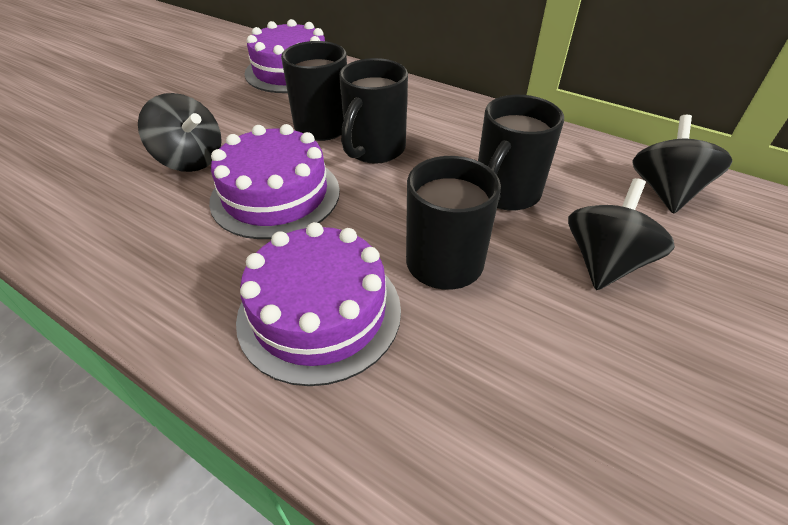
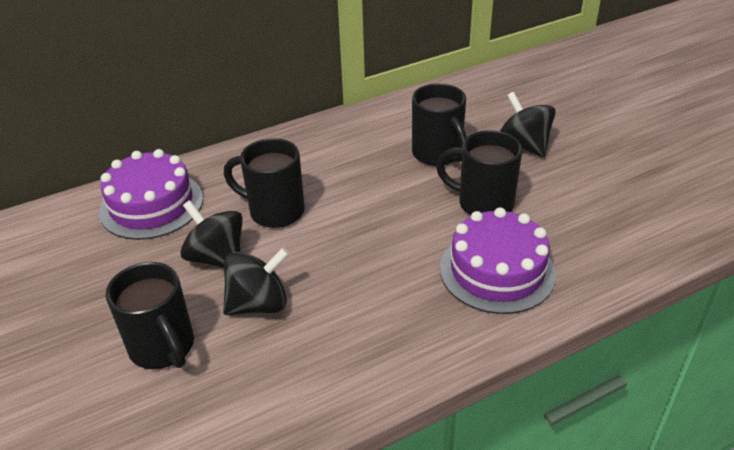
camera: 60 degrees left, 5 degrees down
purple cake [209,124,340,239] -> none
black mug [339,58,408,164] -> black mug moved to [106,262,194,369]
black spinning top [633,115,733,214] -> black spinning top moved to [180,200,243,268]

